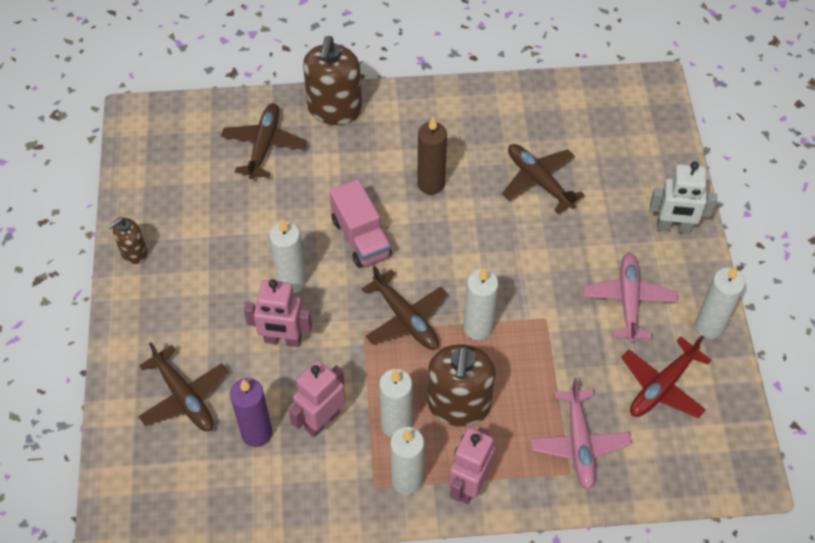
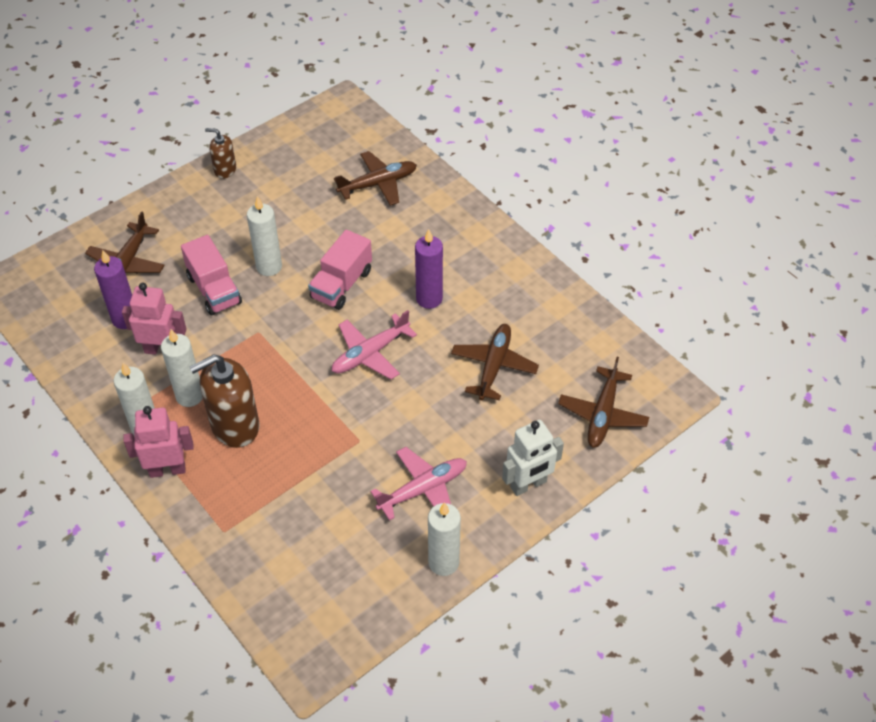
camera: 55 degrees right, 5 degrees down
pink robot [244,279,312,347] -> pink truck [181,235,242,315]
brown soap dispenser [303,36,362,125] -> none
brown plane [361,266,448,350] -> brown plane moved to [558,357,649,448]
brown candle [417,117,447,195] -> purple candle [415,229,443,309]
white candle [463,268,498,340] -> none
pink plane [530,378,631,490] -> pink plane moved to [332,310,417,380]
red plane [621,335,711,418] -> none
white robot [650,162,717,233] -> white robot turned 90 degrees counterclockwise [502,420,564,496]

